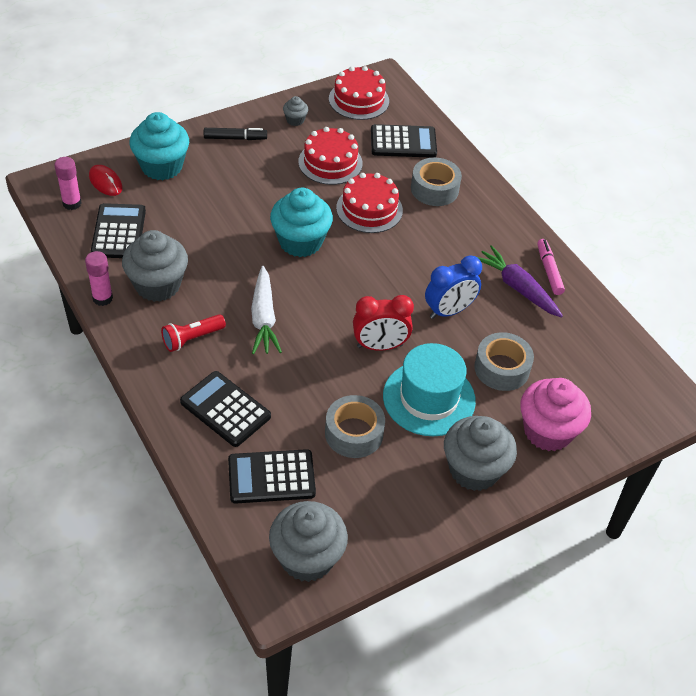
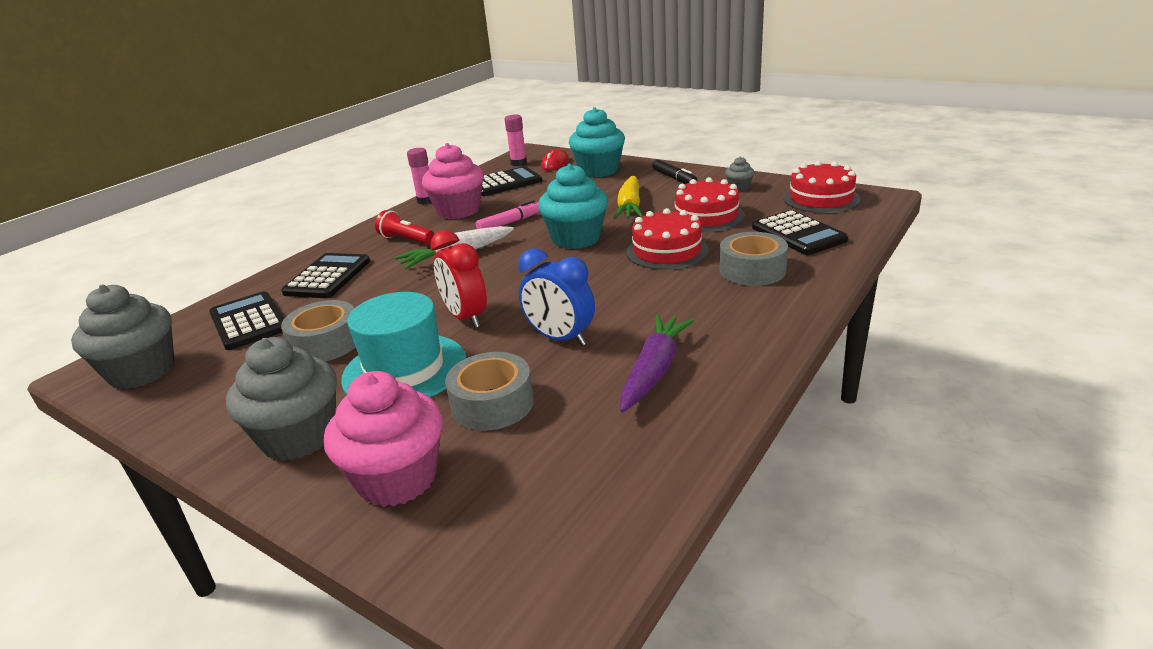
camera: 70 degrees right, 20 degrees down
grey cupcake [122,230,188,302] -> pink cupcake [422,143,484,219]
pink marker [537,239,565,295] -> pink marker moved to [476,200,540,229]
none -> yellow carrot [614,176,643,219]

